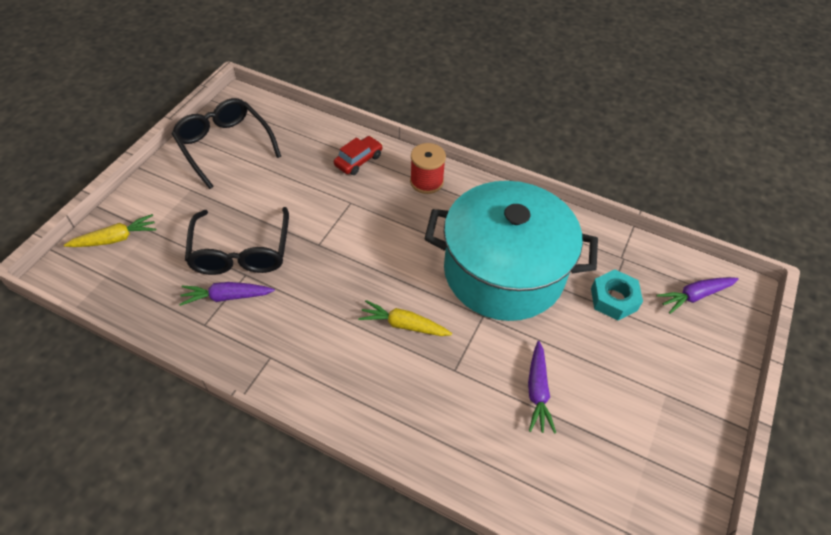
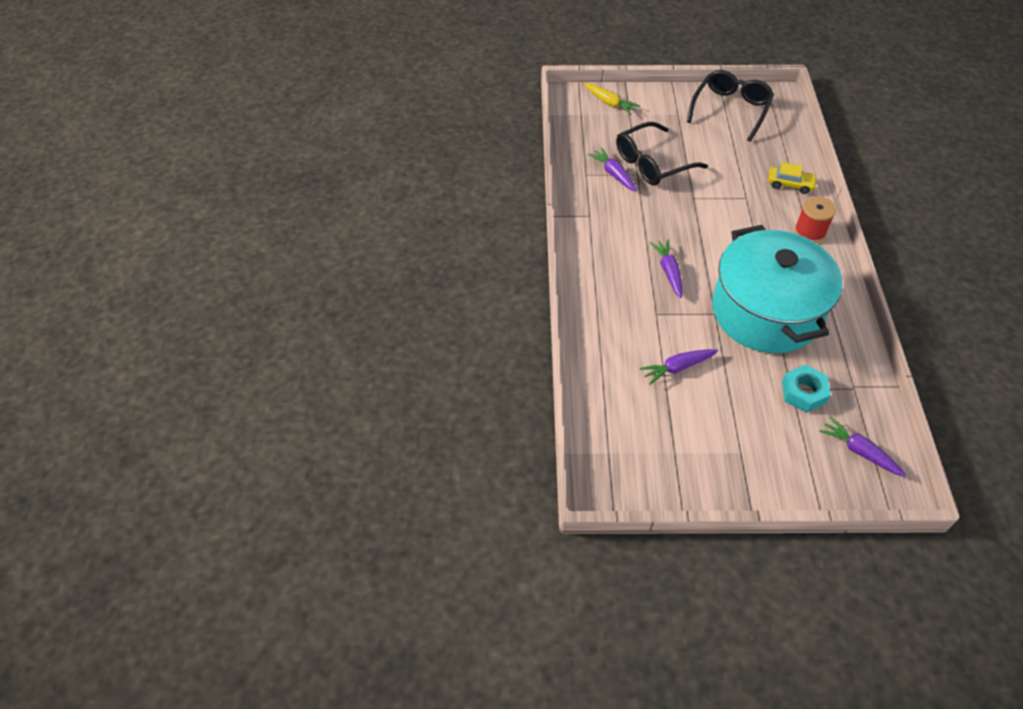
camera: 65 degrees right, 0 degrees up
red car [334,136,383,175] -> yellow car [768,162,818,194]
yellow carrot [358,300,452,336] -> purple carrot [650,239,682,298]

